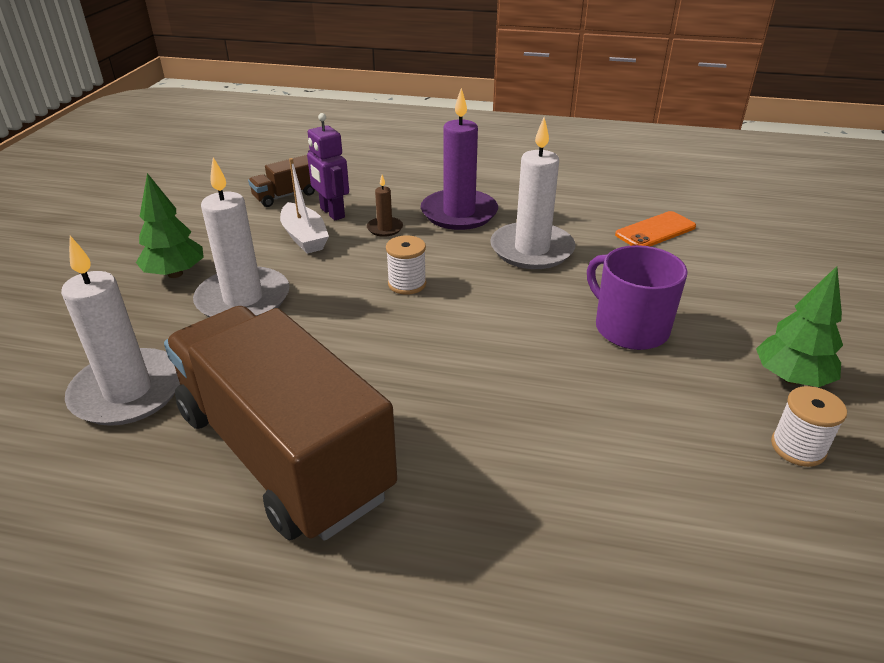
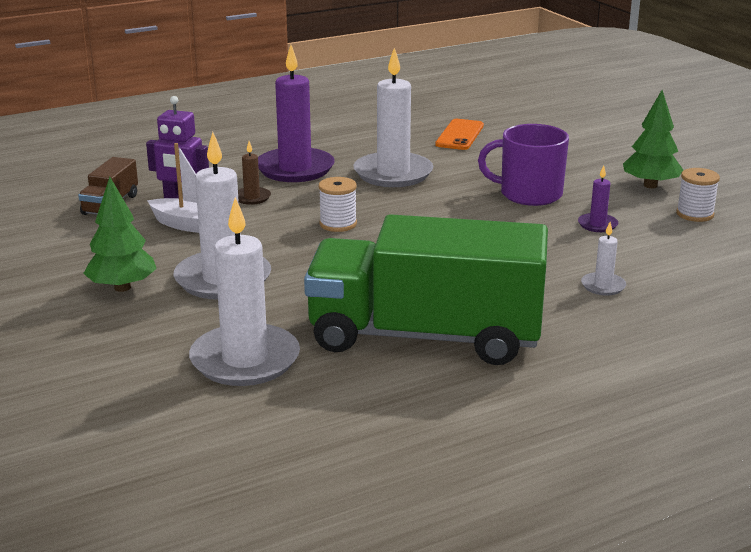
camera: 40 degrees left, 10 degrees down
brown truck [164,306,397,541] -> green truck [304,214,548,365]
none -> purple candle [578,165,618,232]
none -> white candle [581,222,626,295]

